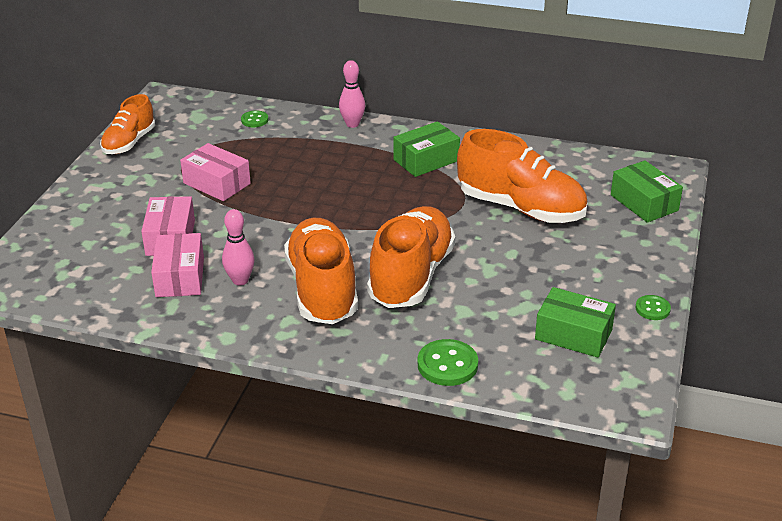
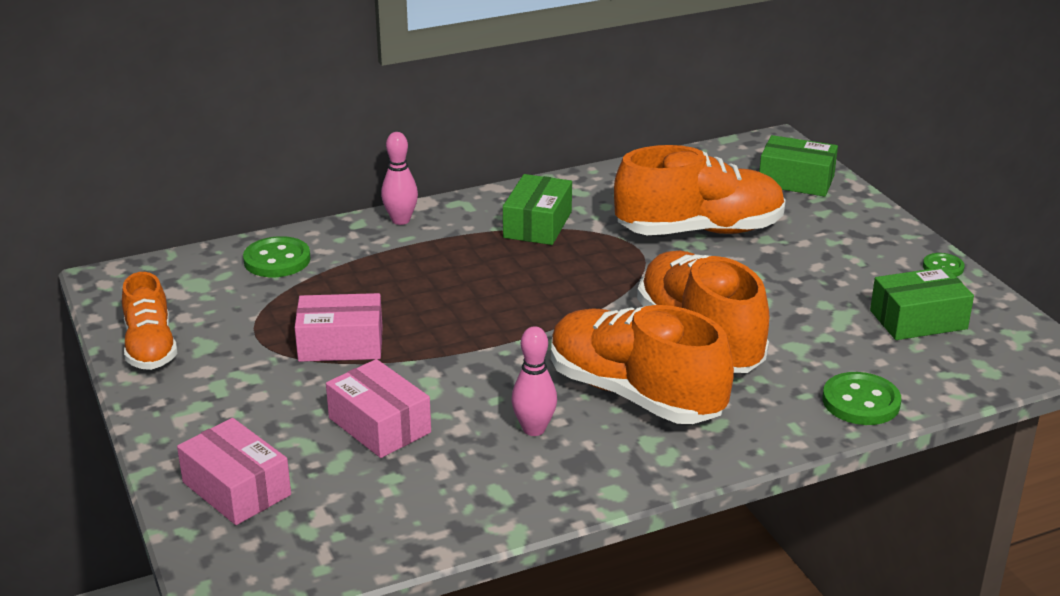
camera: 40 degrees left, 5 degrees down
pink box [151,233,204,297] -> pink box moved to [177,418,291,525]
green button [241,111,269,127] -> green button [243,236,311,277], size x1.67

